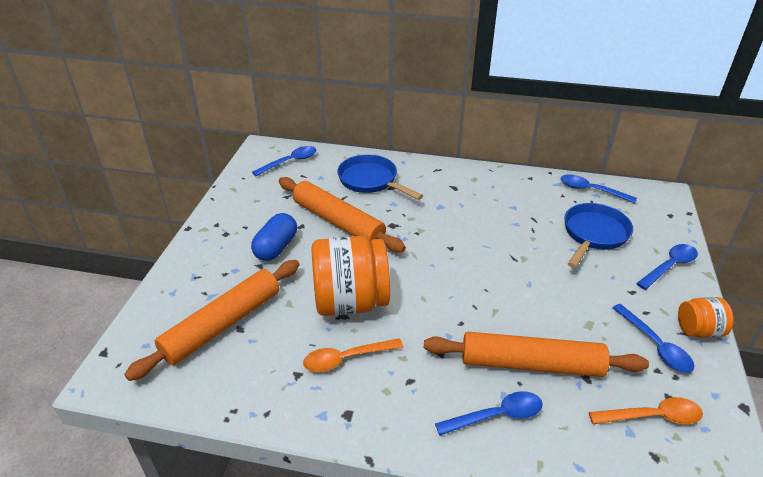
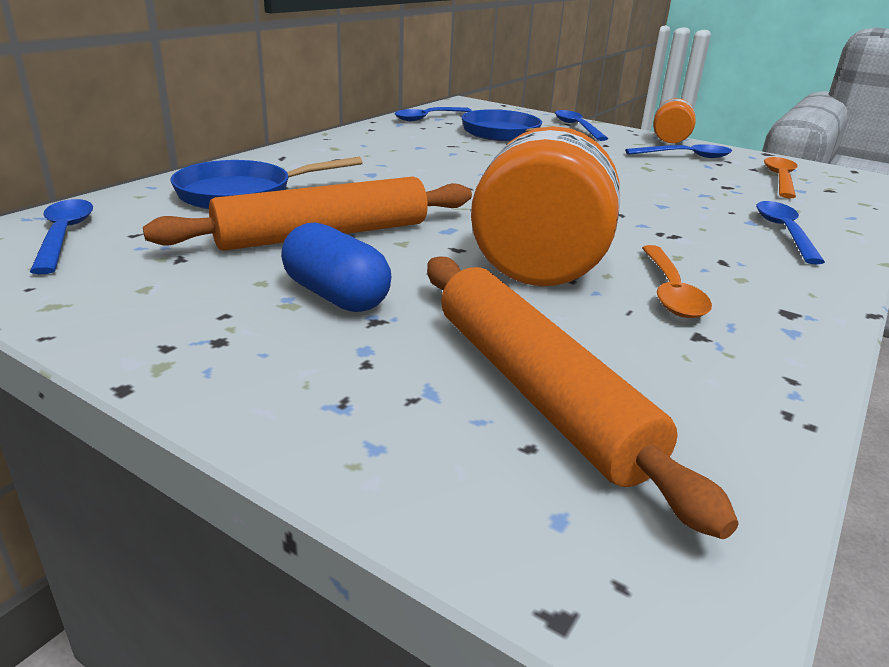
camera: 70 degrees left, 10 degrees down
orange rolling pin [424,332,649,377] -> none

